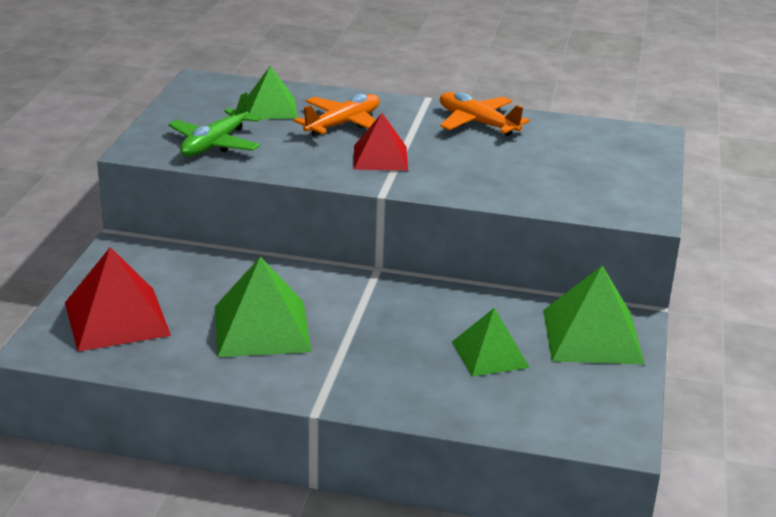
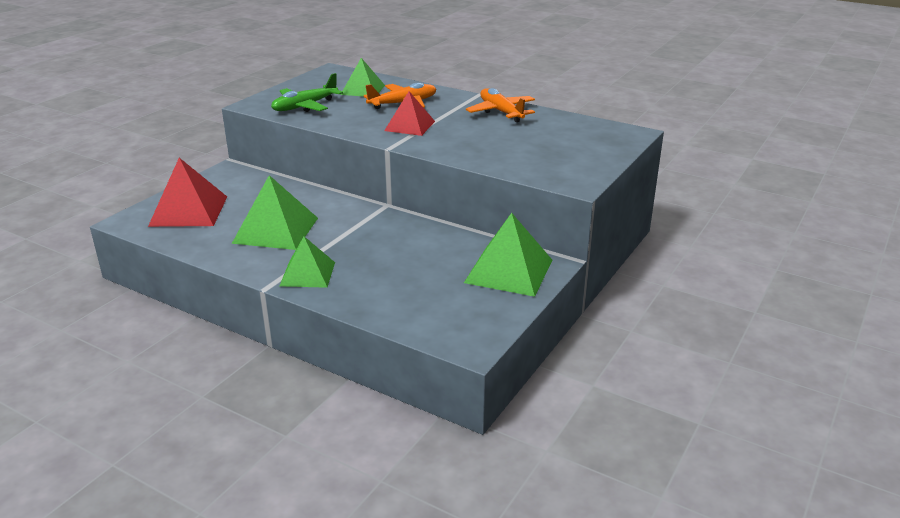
camera: 20 degrees right, 0 degrees up
green pyramid [452,308,530,376] -> green pyramid moved to [280,237,335,288]

